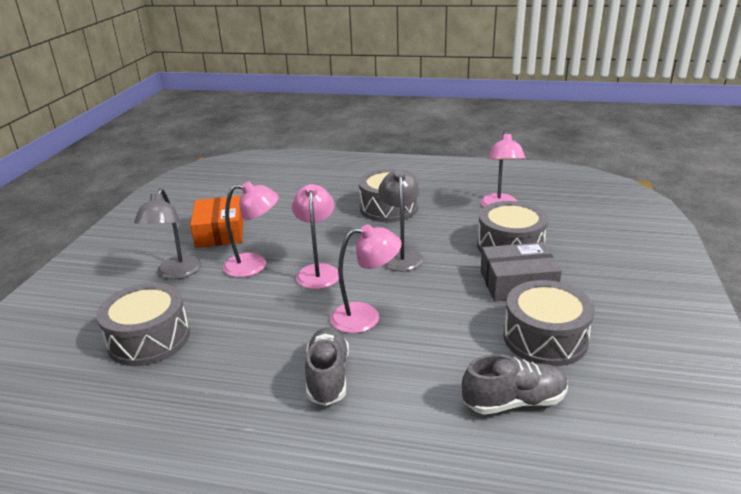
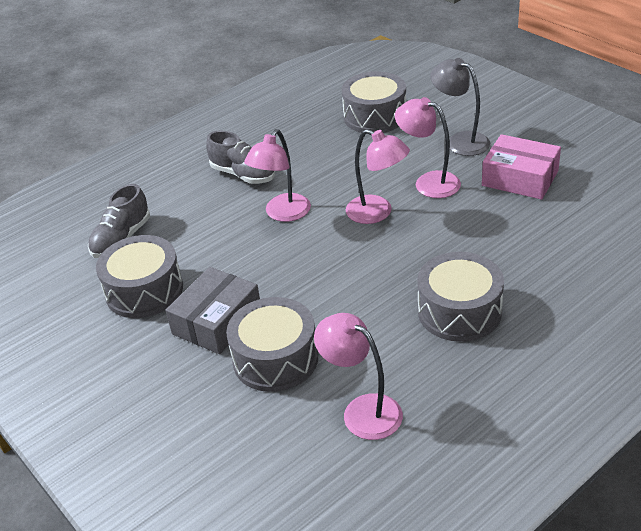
camera: 130 degrees right, 10 degrees up
orange box [190,196,243,248] -> pink box [482,134,561,200]
pink lamp [223,181,279,277] -> pink lamp turned 90 degrees clockwise [395,97,461,198]
grey lamp [378,170,423,271] -> none

